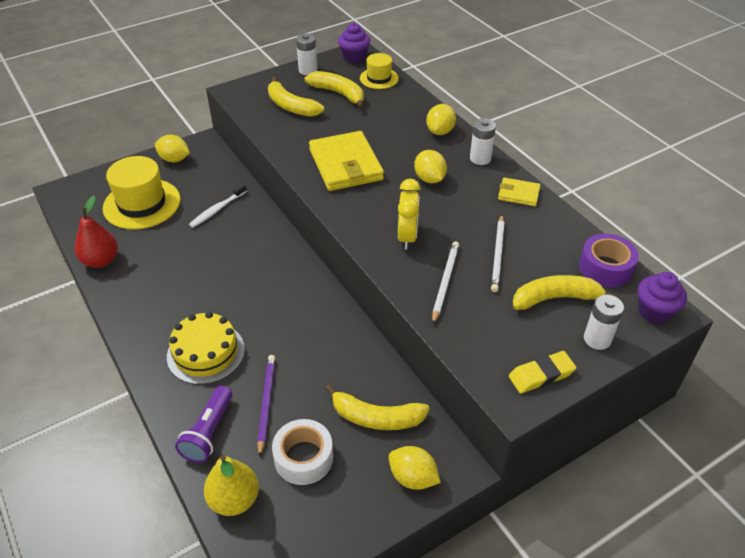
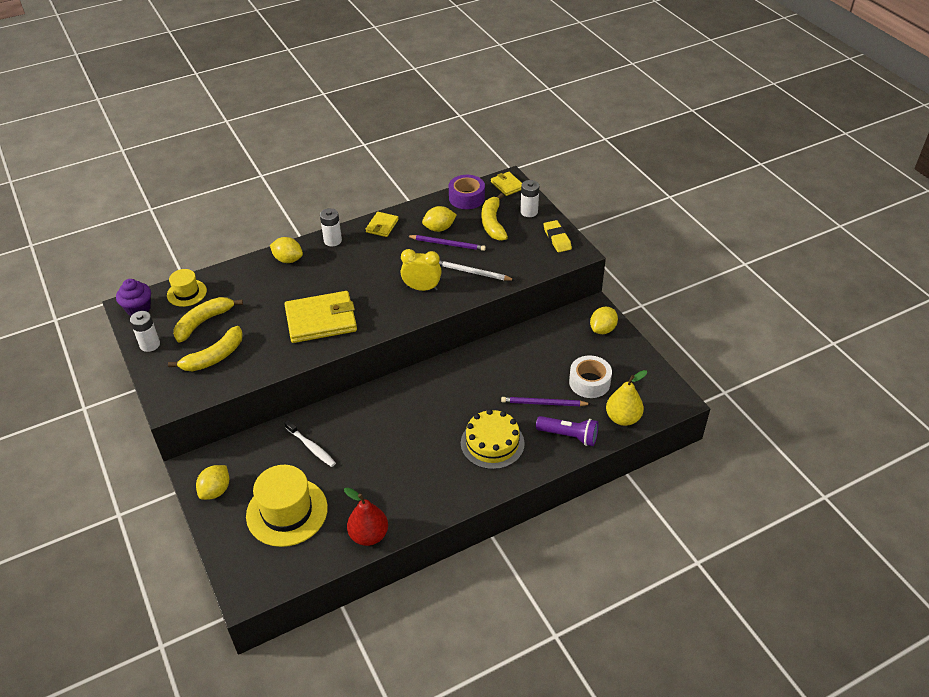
camera: 85 degrees left, 0 degrees up
yellow banana [325,384,430,430] -> none
yellow lemon [414,150,447,183] -> yellow lemon moved to [422,206,457,232]
white pencil [491,215,505,292] -> purple pencil [408,235,486,251]
purple cupcake [638,272,687,324] -> yellow wallet [491,172,522,196]

